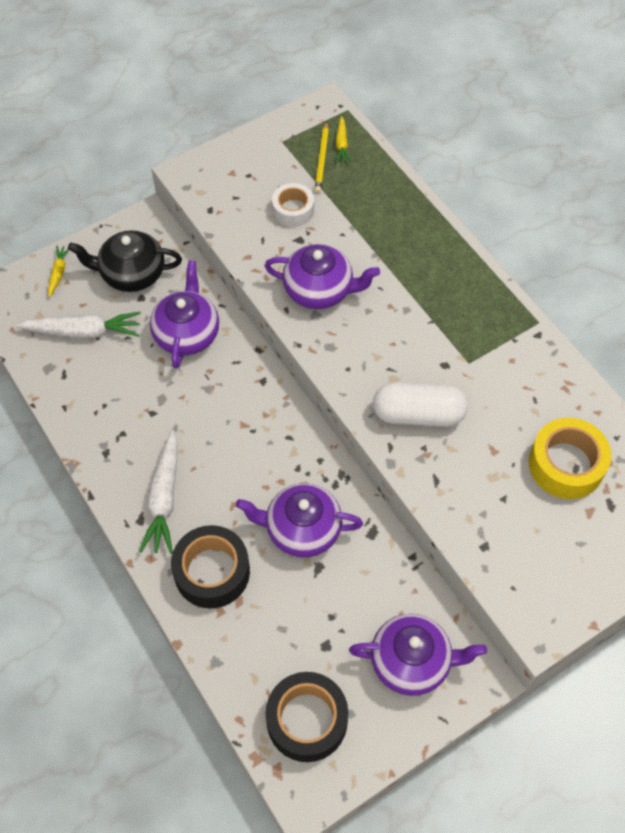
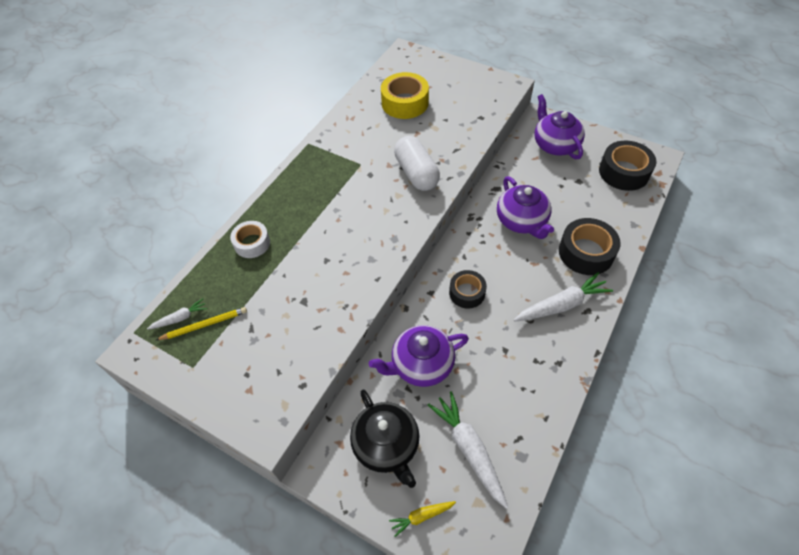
camera: 115 degrees left, 5 degrees down
purple teapot [265,244,380,309] -> none
white tape [272,183,314,227] -> white tape moved to [230,221,270,258]
yellow carrot [336,116,351,163] -> white carrot [147,298,208,330]
none -> black tape [449,270,487,308]

